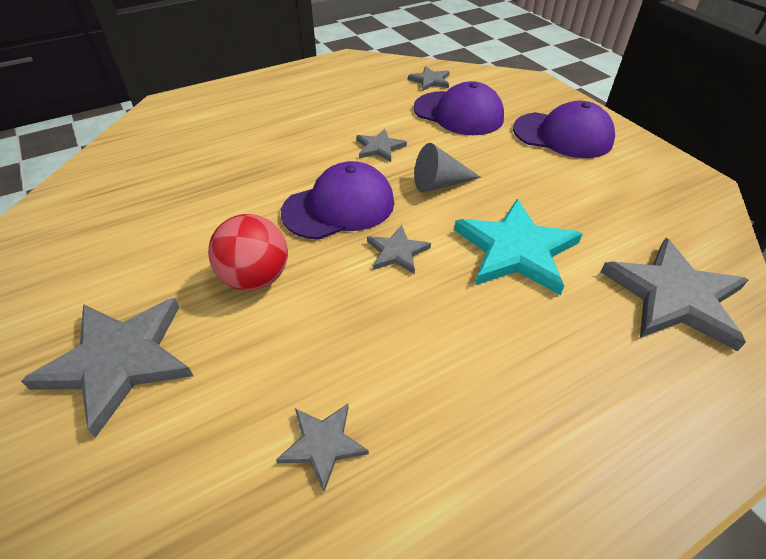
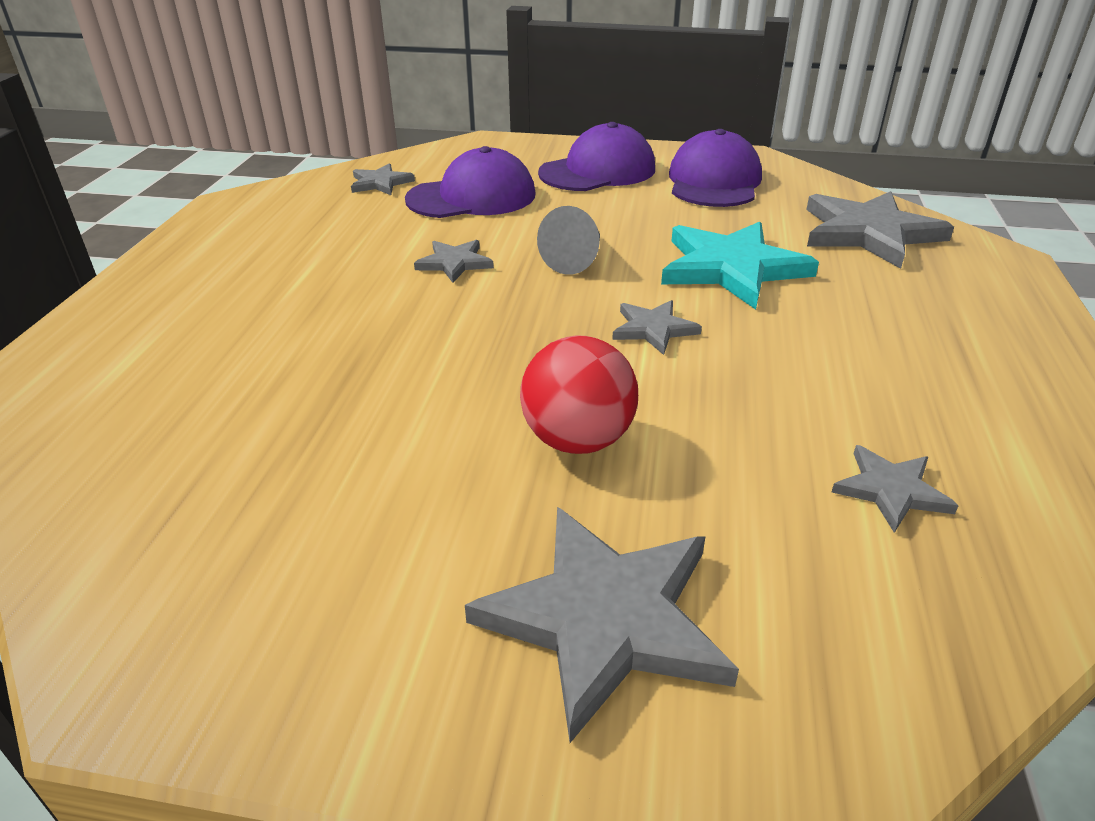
camera: 50 degrees left, 10 degrees down
purple cap [281,161,394,240] -> purple cap moved to [669,129,762,207]

